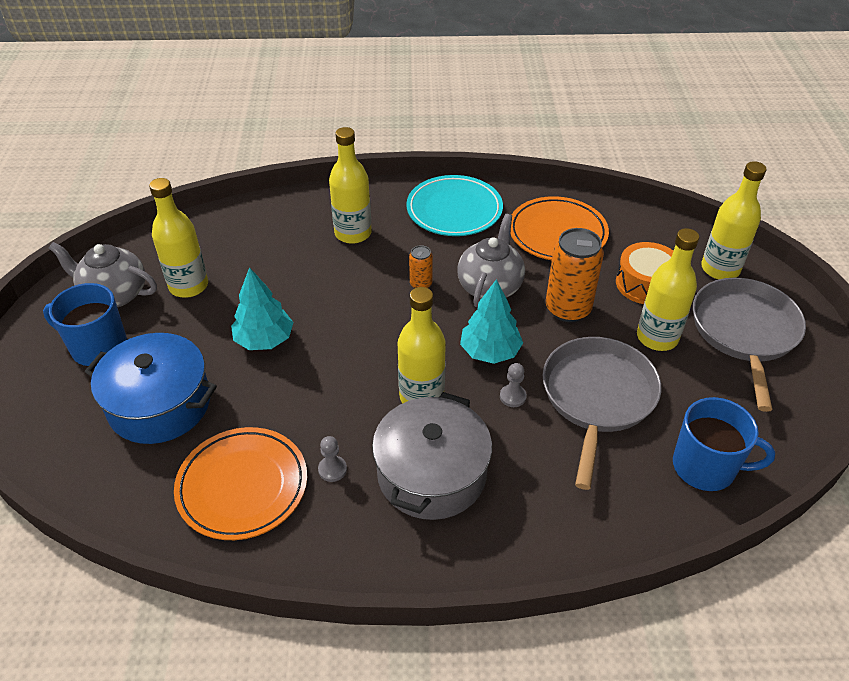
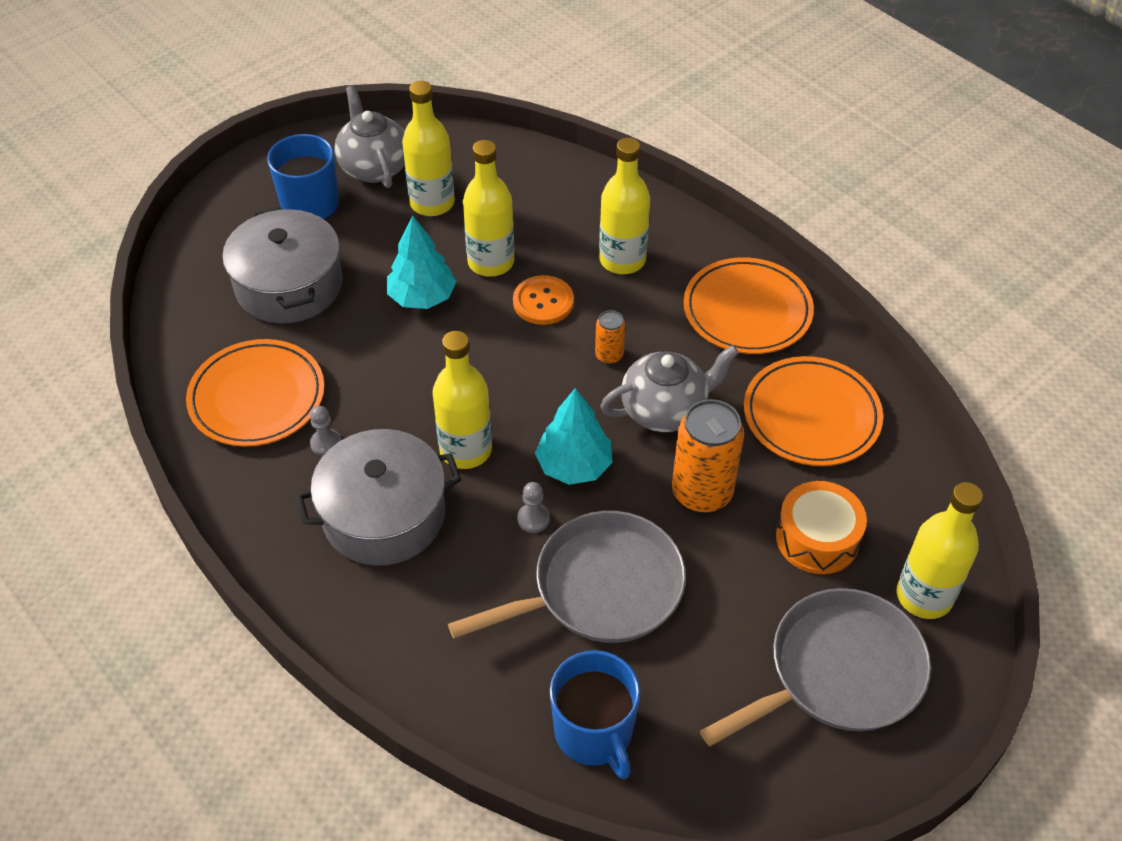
camera: 50 degrees right, 5 degrees up
blue pot [85,333,217,444] -> grey pot [222,206,343,324]
turquoise plate [406,175,503,236] -> orange plate [684,257,814,354]
yellow bottle [637,228,699,351] -> yellow bottle moved to [463,140,514,277]
none -> orange button [513,275,574,325]

